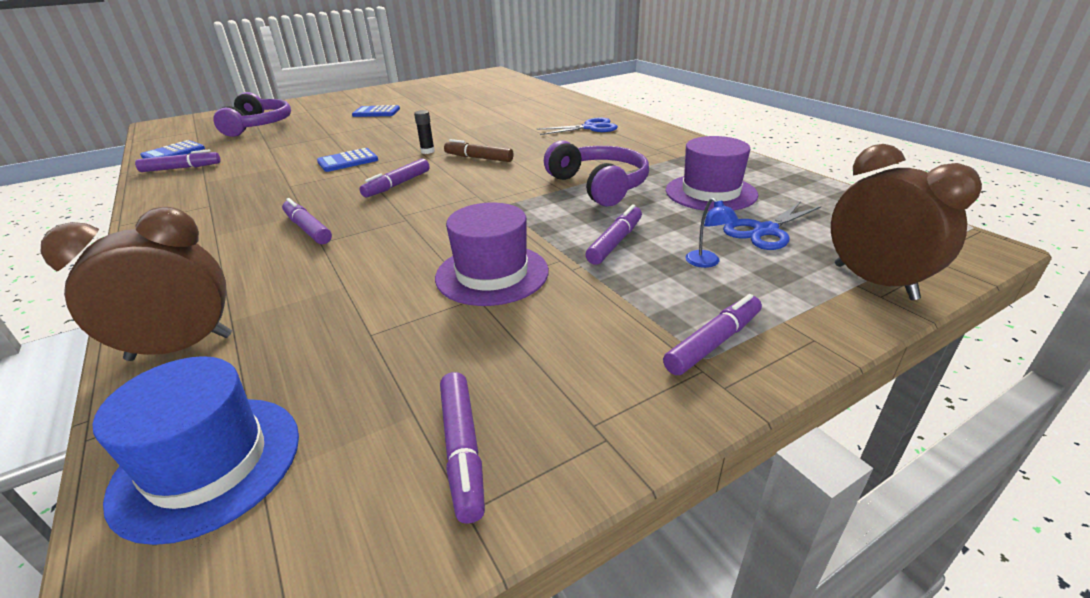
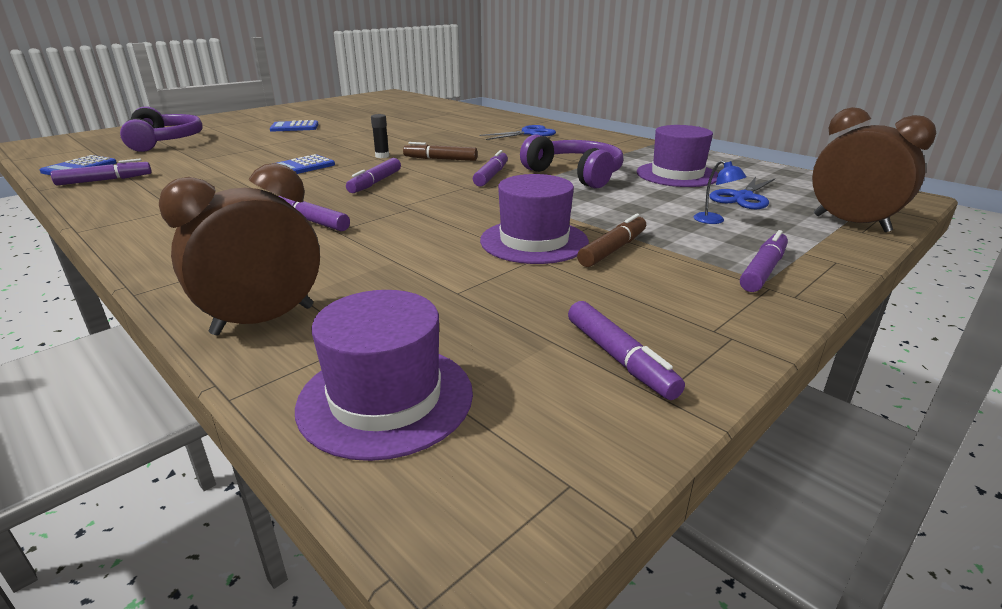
camera: 15 degrees left, 5 degrees down
blue hat [93,356,299,545] -> purple hat [295,290,473,461]
purple marker [585,205,642,265] -> purple marker moved to [473,150,508,187]
none -> brown marker [577,214,646,267]

